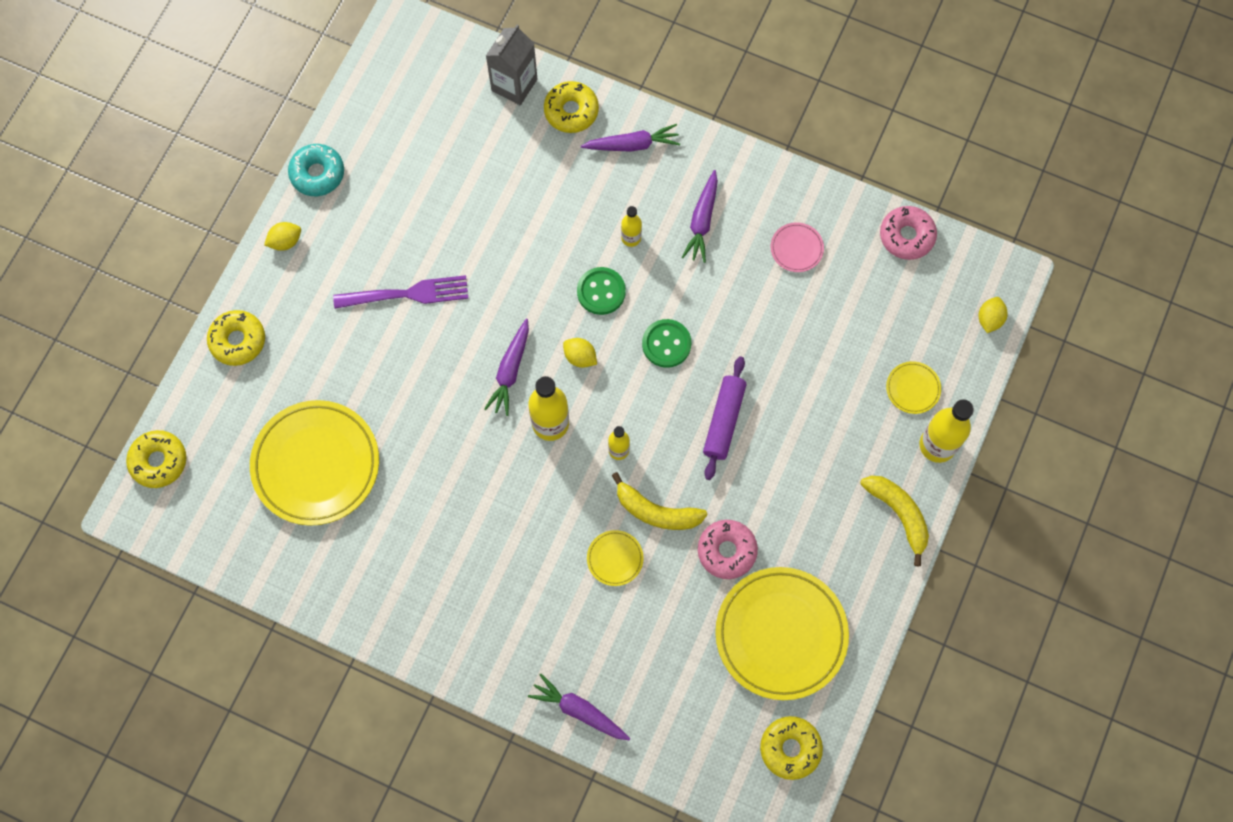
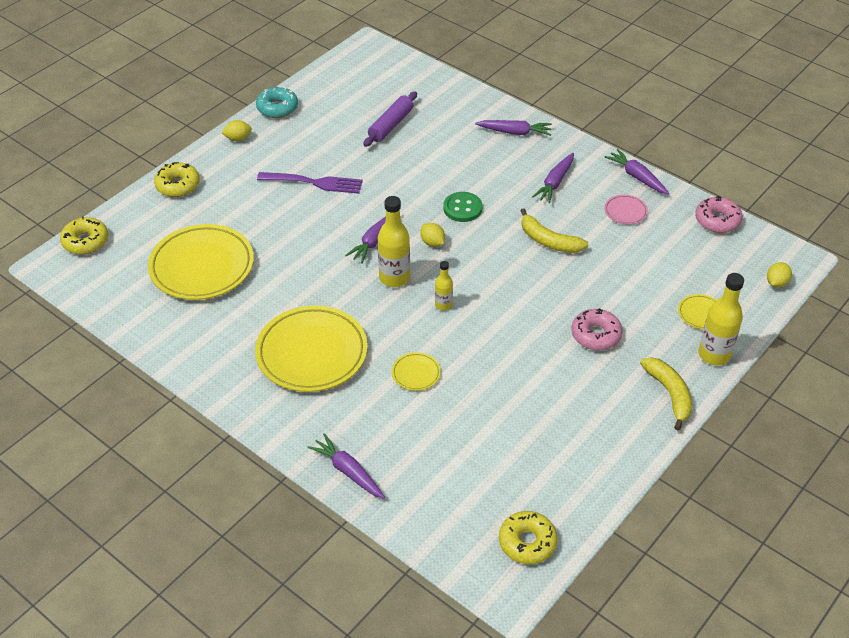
camera: 15 degrees right, 25 degrees down
grey carton [486,25,537,105] -> none
yellow donut [544,81,599,133] -> none
yellow banana [611,472,708,530] -> yellow banana moved to [520,208,589,253]
yellow bottle [621,206,642,247] -> none
green button [642,319,692,368] -> none
pink donut [698,520,758,579] -> pink donut moved to [571,308,622,350]
purple rolling pin [703,356,747,480] -> purple rolling pin moved to [363,92,417,147]
yellow plate [715,567,849,700] -> yellow plate moved to [255,305,368,392]
none -> purple carrot [605,149,669,195]

